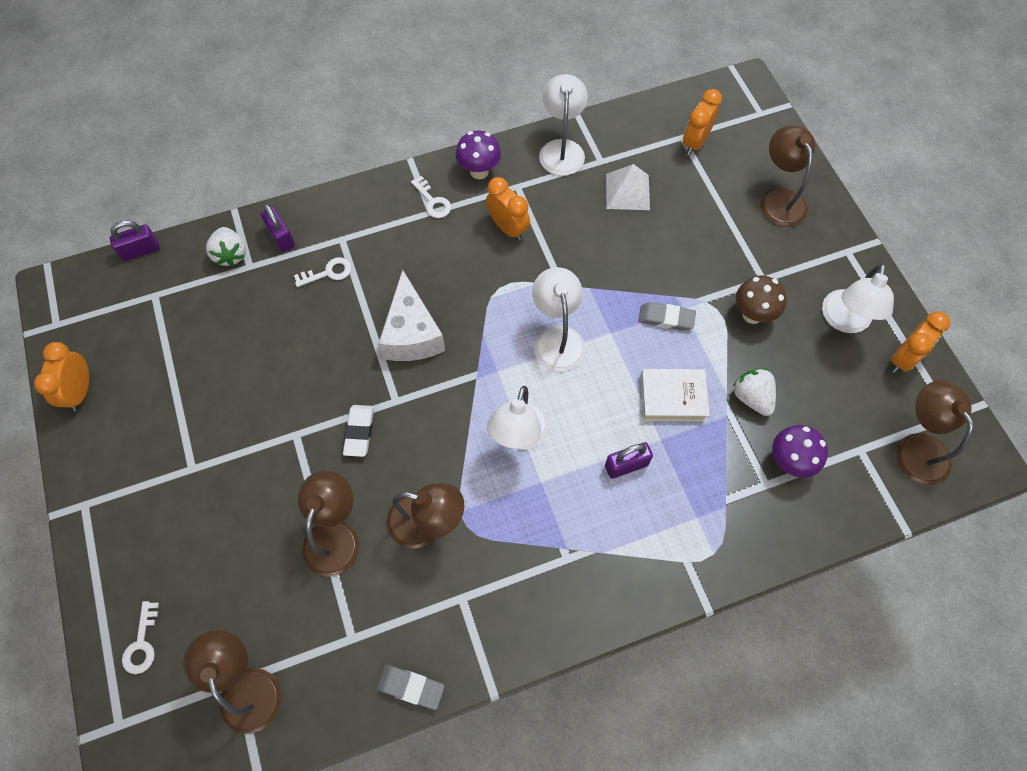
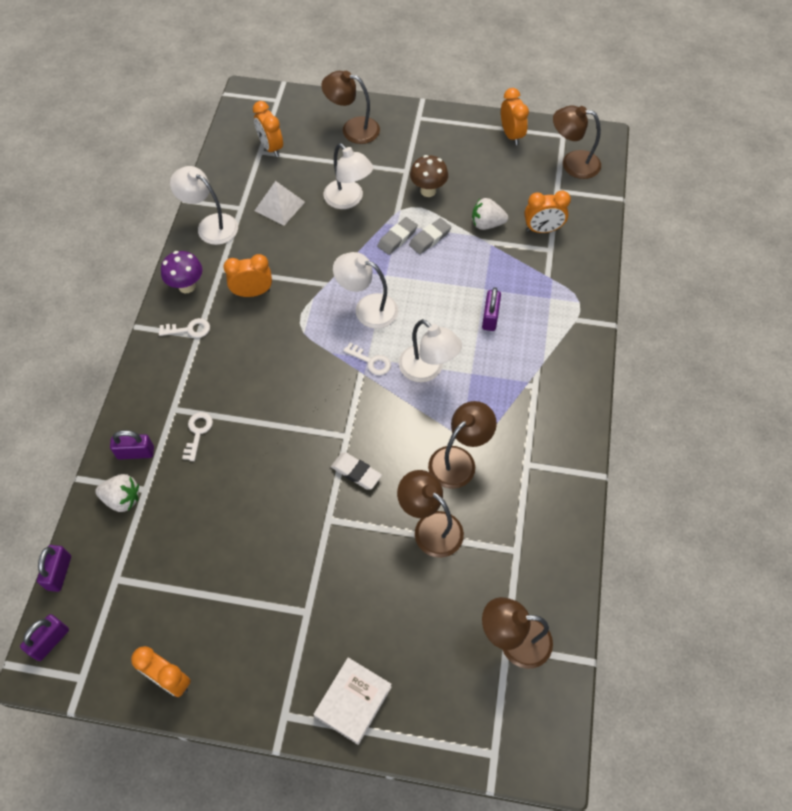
camera: 60 degrees left, 5 degrees down
white key [122,601,159,674] -> white key moved to [343,343,391,376]
grey eraser [377,665,445,710] -> grey eraser moved to [409,218,451,254]
white cheese [378,270,445,361] -> none
white book [640,369,710,421] -> white book moved to [314,658,392,745]
purple mushroom [772,425,828,478] -> orange clock [524,191,571,233]
white lamp [822,263,894,333] -> white lamp moved to [324,143,374,209]
none -> purple padlock [20,614,69,661]

